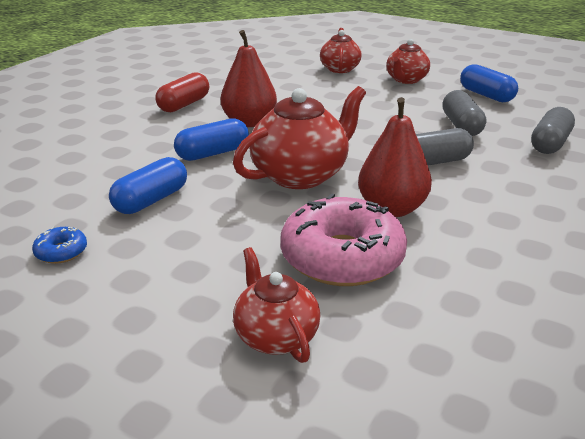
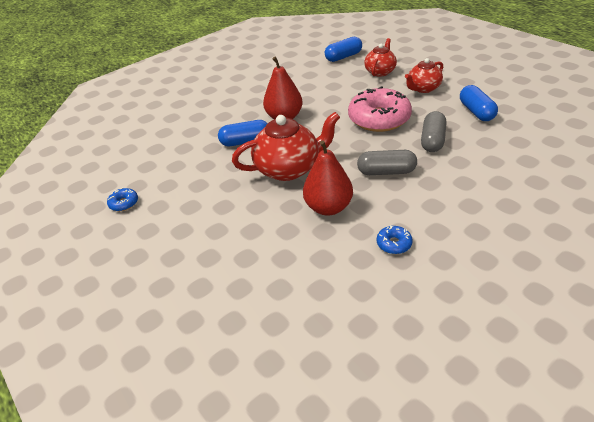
camera: 25 degrees right, 10 degrees up
blue capsule [109,157,187,214] -> blue capsule moved to [325,37,362,62]
red capsule [155,72,209,112] -> none
red teapot [233,247,320,363] -> none
pink donut [280,193,407,286] -> pink donut moved to [348,86,412,132]
grey capsule [531,107,575,154] -> none
none -> blue donut [377,225,413,254]

